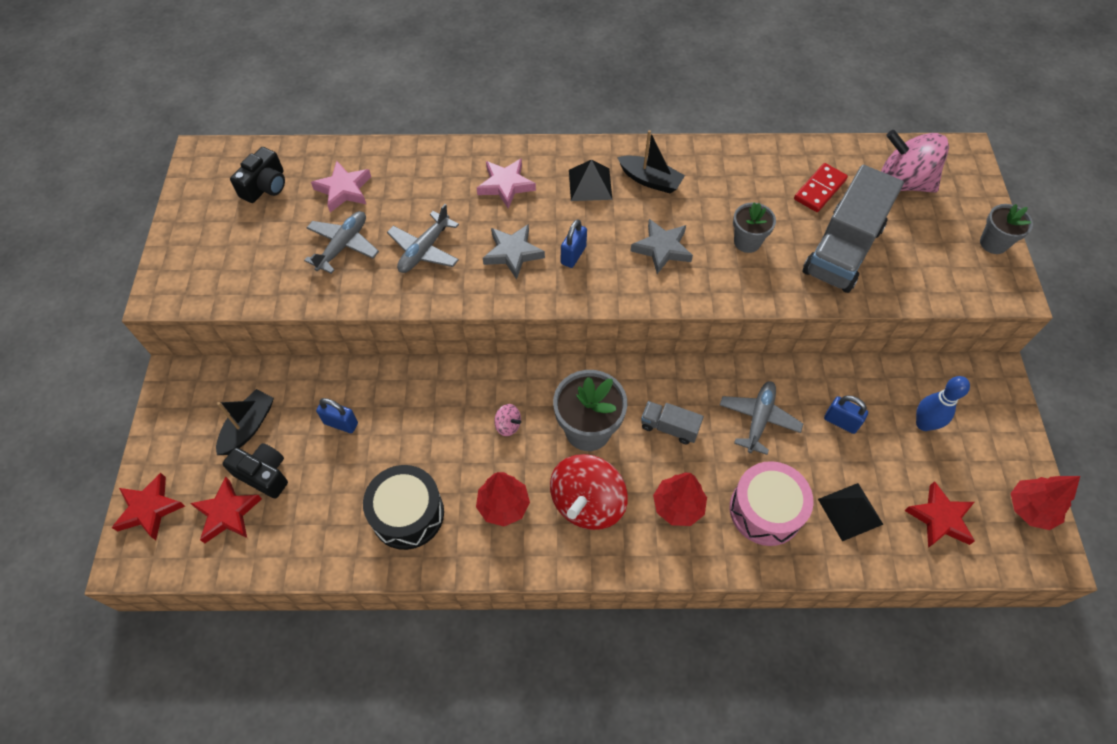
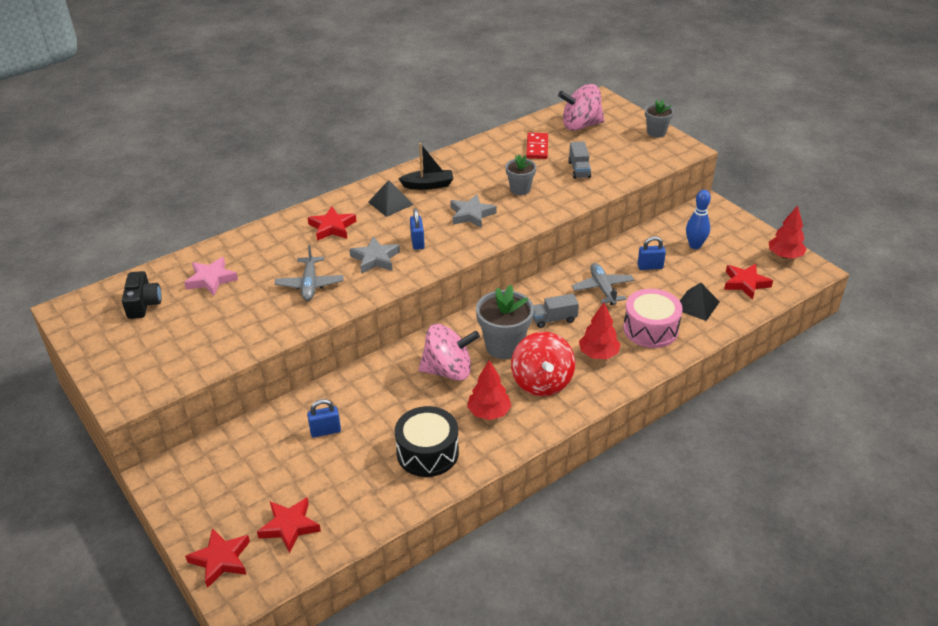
camera: 35 degrees left, 20 degrees down
black boat [216,389,274,455] -> none
black camera [223,443,288,499] -> none
grey plane [304,211,379,274] -> none
pink star [477,158,536,209] -> red star [308,206,356,241]
pink spinning top [494,404,521,436] -> pink spinning top [419,324,480,381], size x2.35
grey truck [803,165,904,293] -> grey truck [568,142,591,179], size x0.48

